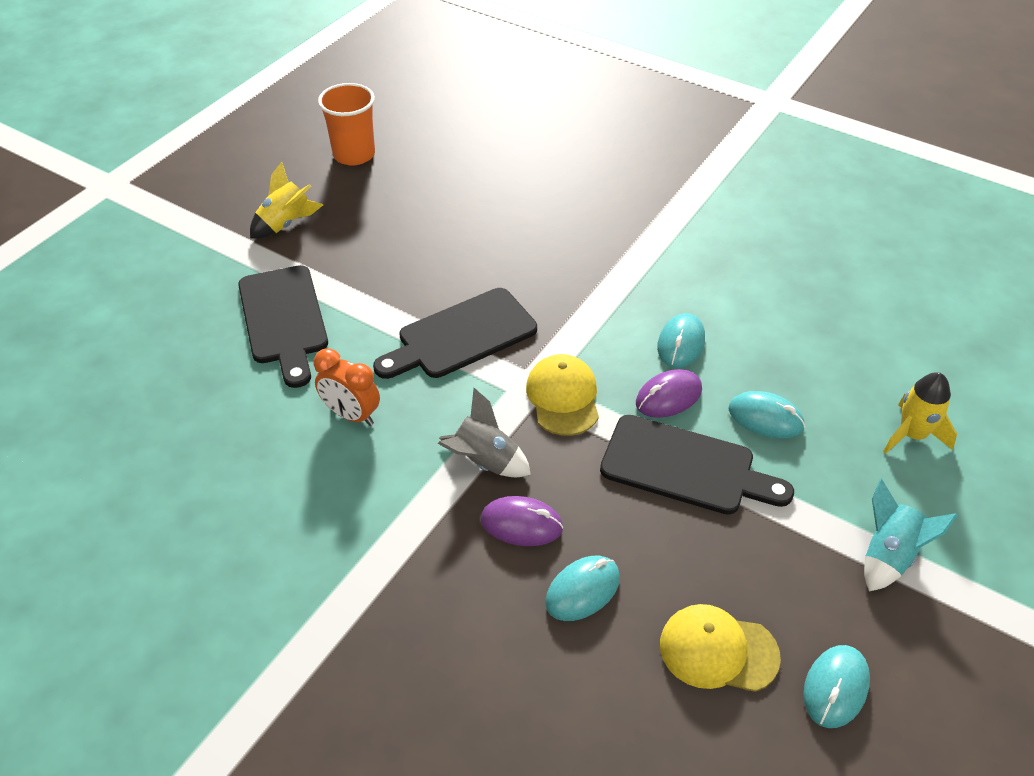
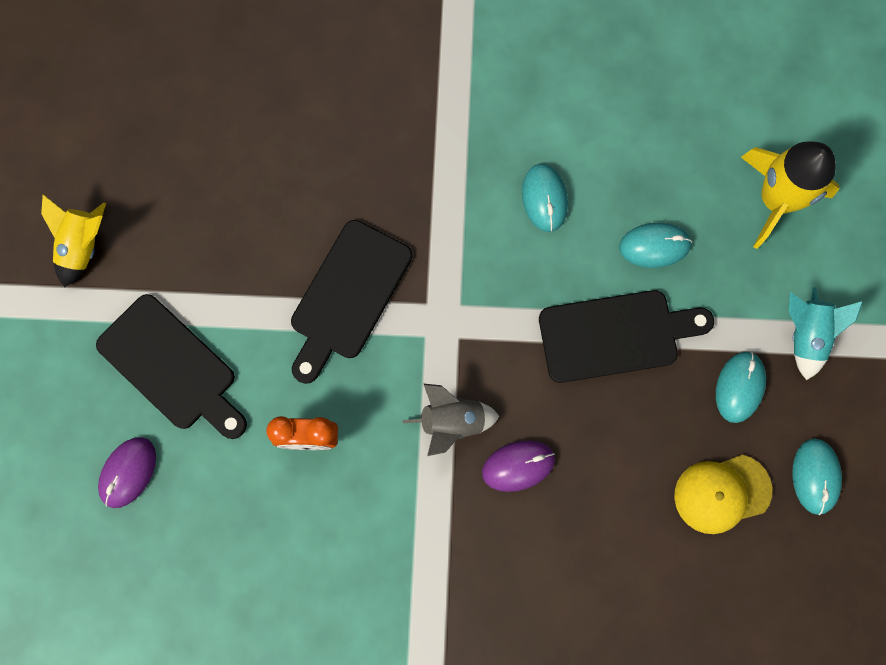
camera: 30 degrees left, 30 degrees up
orange cup [318,83,375,166] -> none
yellow cap [526,354,599,435] -> none
turquoise mouse [545,556,620,621] -> turquoise mouse moved to [716,352,766,423]
purple mouse [636,369,702,418] -> purple mouse moved to [98,437,156,508]
yellow rocket [883,372,957,454] -> yellow rocket [741,141,839,249], size x1.52

